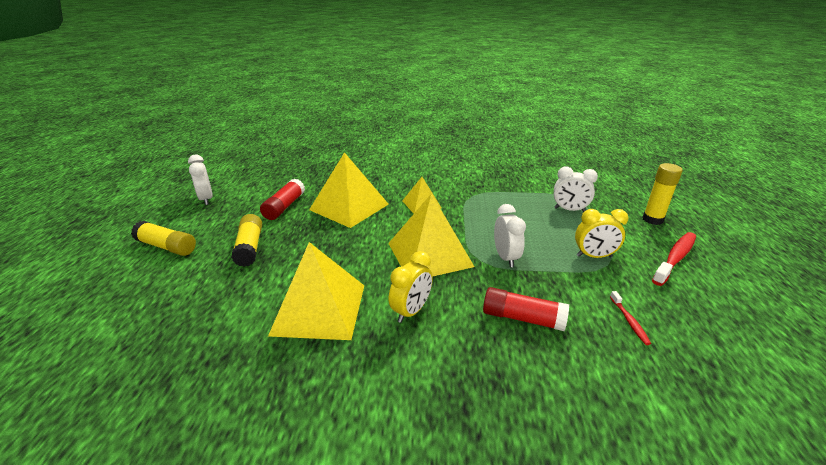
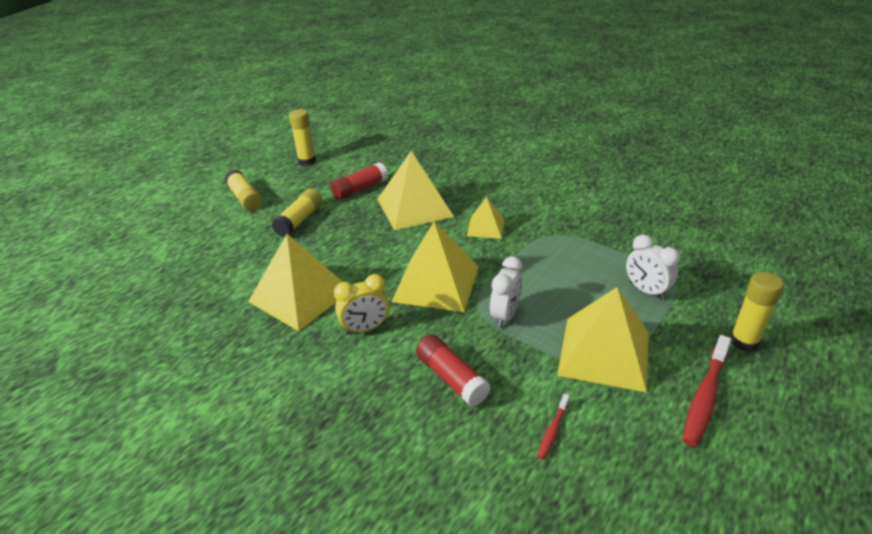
camera: 35 degrees right, 5 degrees up
white clock [188,155,213,205] -> yellow glue stick [289,109,316,166]
yellow clock [575,209,628,258] -> yellow pyramid [557,287,649,392]
red toothbrush [652,232,696,286] -> red toothbrush turned 135 degrees clockwise [683,335,731,447]

